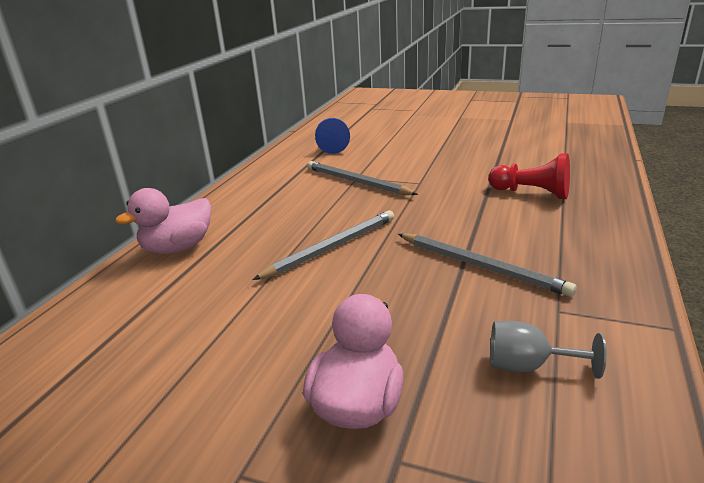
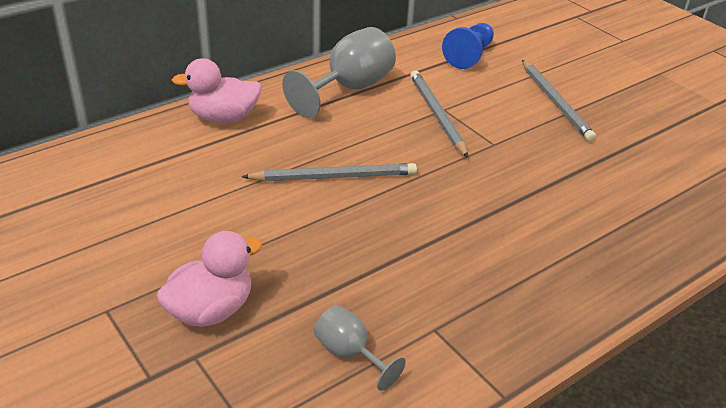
camera: 30 degrees right, 10 degrees up
grey pencil [398,234,577,297] -> grey pencil moved to [522,60,596,142]
red pawn [488,153,570,199] -> none
none -> grey goblet [282,27,396,118]

